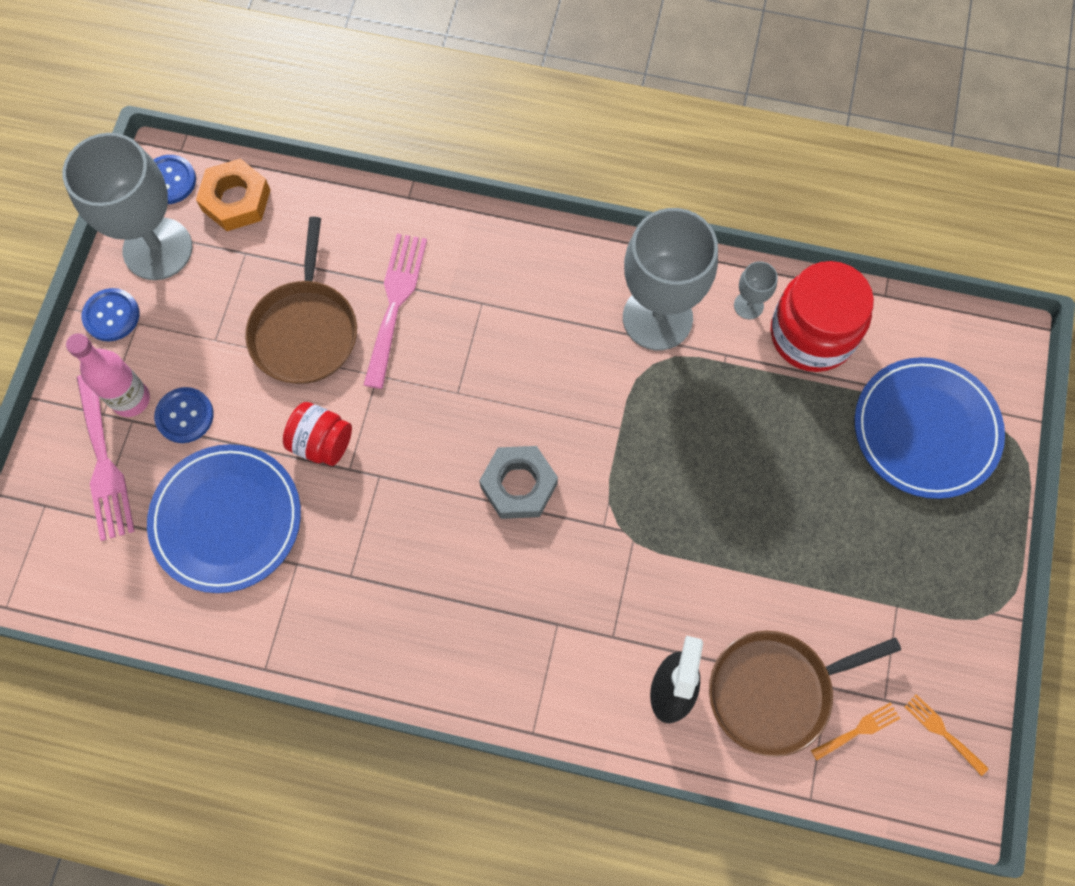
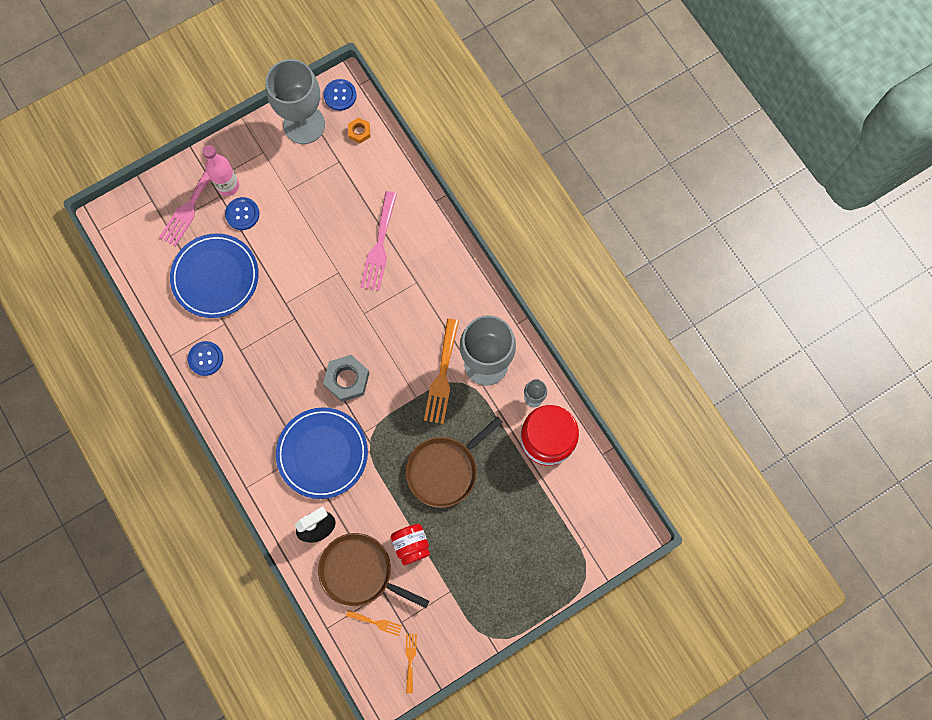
camera: 45 degrees right, 5 degrees up
blue button [82,288,140,341] -> blue button moved to [188,341,223,376]
orange nut [196,158,270,231] -> orange nut [348,118,371,143], size x0.57
brown pan [245,217,357,384] -> brown pan moved to [406,416,502,508]
red jar [283,402,352,466] -> red jar moved to [391,524,430,565]
pink fork [364,234,427,389] -> pink fork turned 135 degrees clockwise [360,191,397,291]
blue plate [855,357,1005,499] -> blue plate moved to [276,407,368,499]
none -> orange fork [424,319,459,424]

